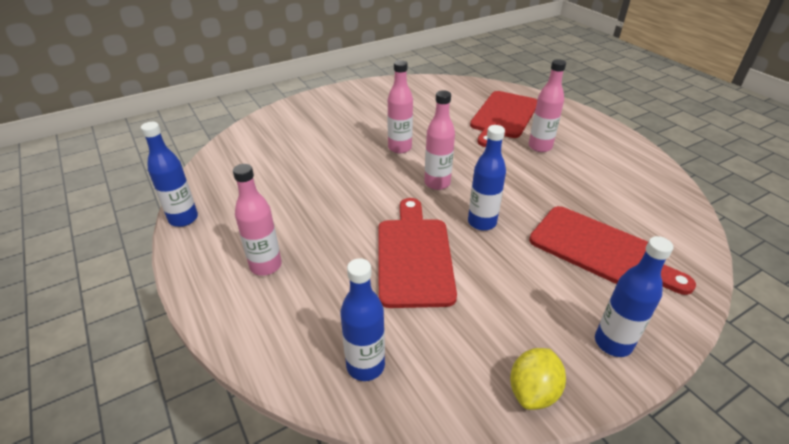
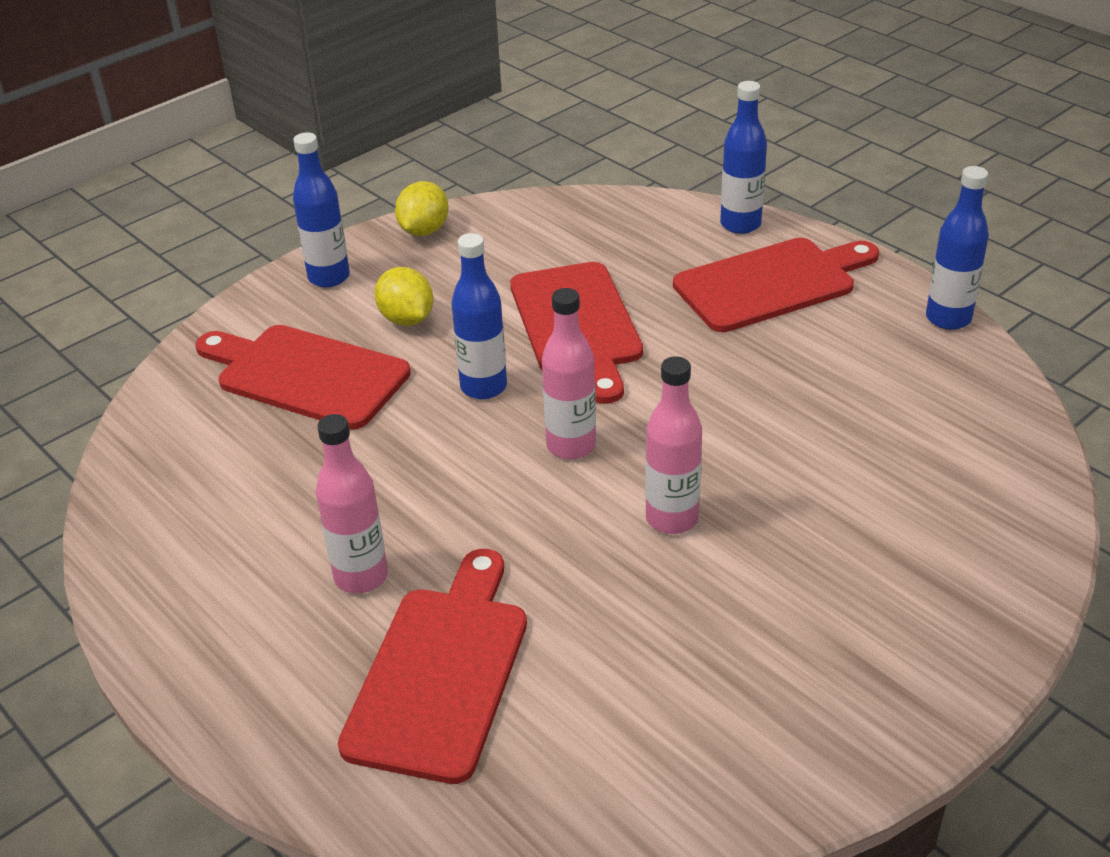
camera: 170 degrees right, 0 degrees up
pink bottle [233,164,282,276] -> red cutting board [673,238,879,332]
blue bottle [340,258,385,381] -> blue bottle moved to [720,81,767,234]
none -> yellow lemon [375,267,433,326]

